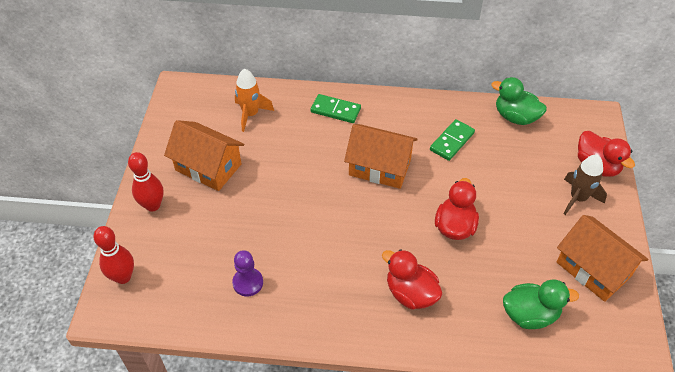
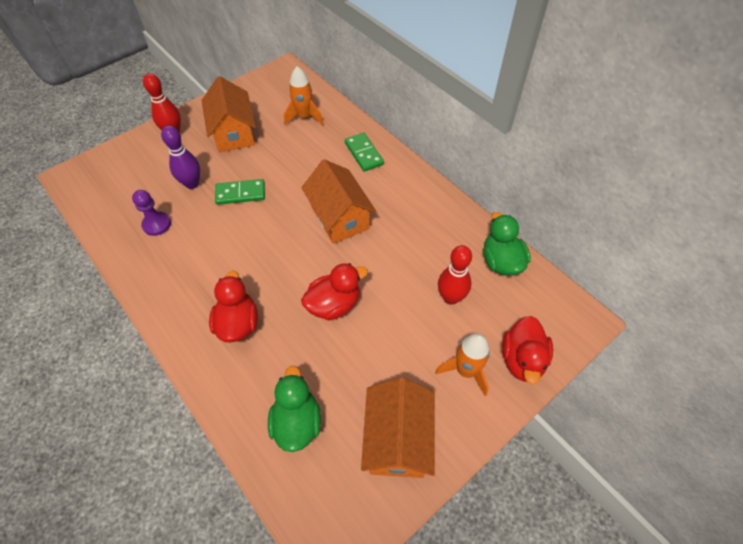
camera: 45 degrees right, 5 degrees up
red bowling pin [93,226,134,284] -> red bowling pin moved to [438,245,472,305]
green domino [430,119,475,161] -> green domino moved to [215,179,265,205]
green duck [503,279,579,329] -> green duck turned 135 degrees counterclockwise [268,366,321,452]
brown rocket [564,155,607,215] -> orange rocket [435,333,490,396]
none -> purple bowling pin [161,126,200,189]

